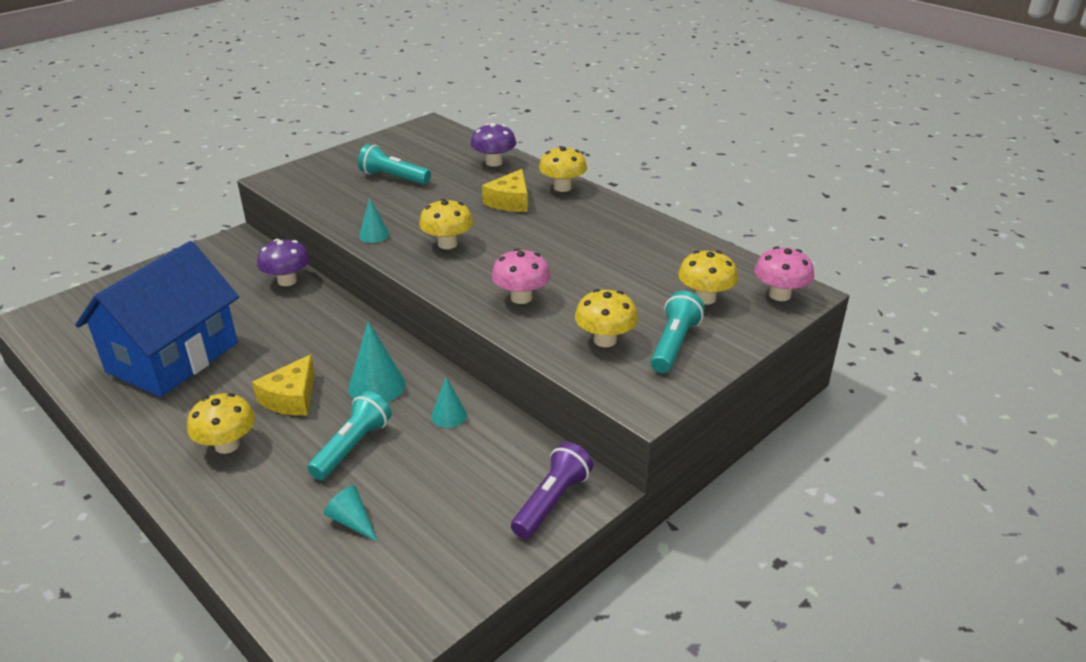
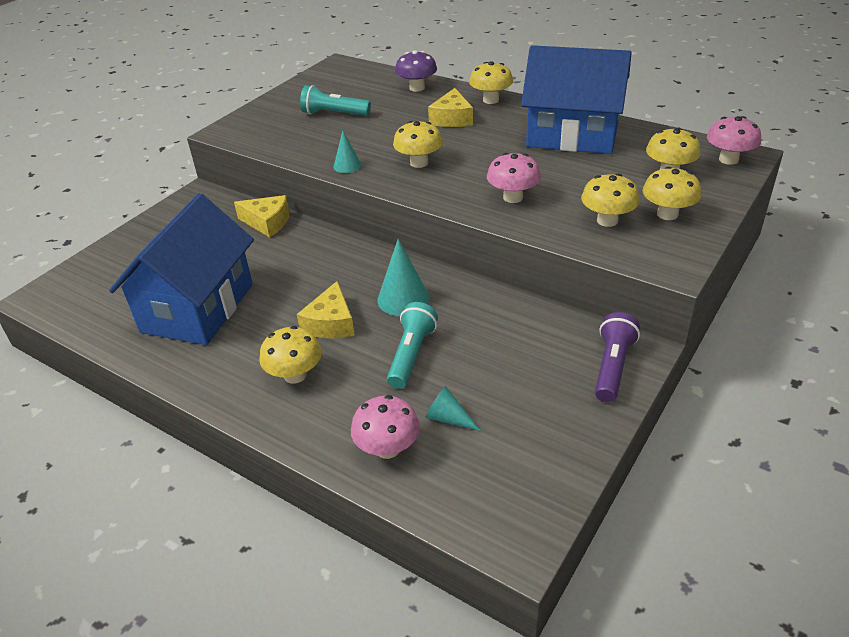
camera: 10 degrees left, 5 degrees up
purple mushroom [257,239,310,286] -> yellow cheese [234,195,290,238]
turquoise cone [431,377,467,428] -> none
turquoise flashlight [650,291,704,373] -> yellow mushroom [642,166,701,220]
none -> pink mushroom [351,395,420,459]
none -> blue house [521,45,632,154]

